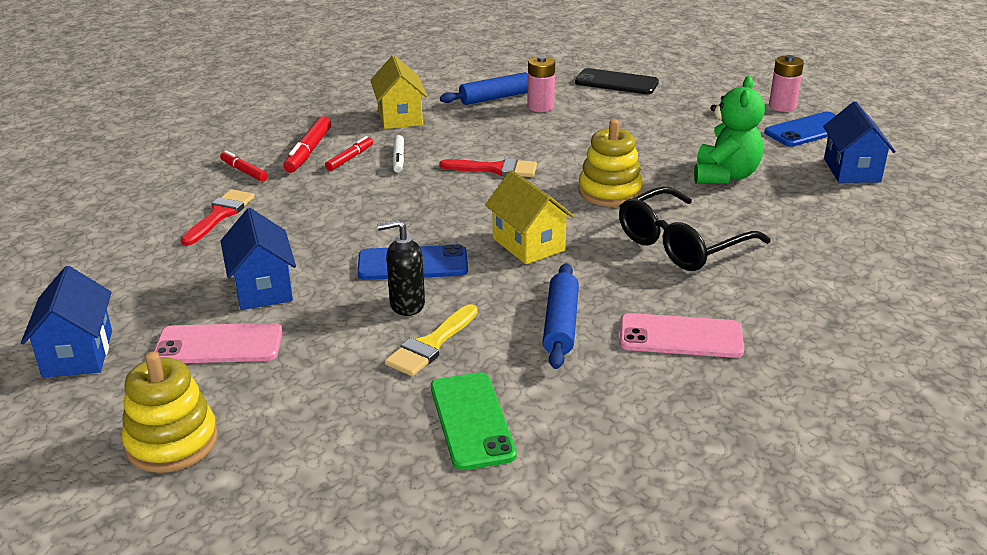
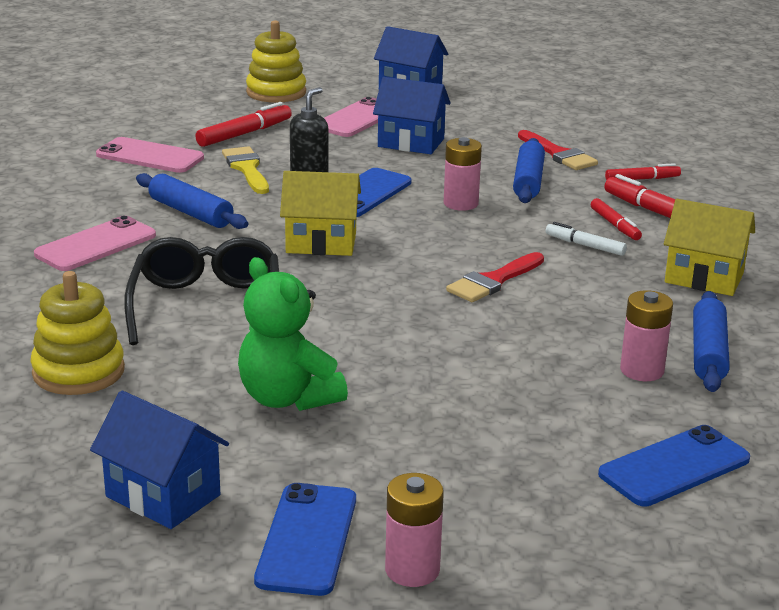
camera: 125 degrees right, 5 degrees down
green phone [431,372,517,470] -> pink phone [96,137,204,173]
black phone [575,68,659,94] -> blue phone [598,425,750,506]
yellow stacking toy [578,119,643,207] -> yellow stacking toy moved to [30,271,125,395]
none -> red marker [195,102,292,147]
none -> pink battery [444,137,482,211]
none -> blue rolling pin [513,138,545,203]

